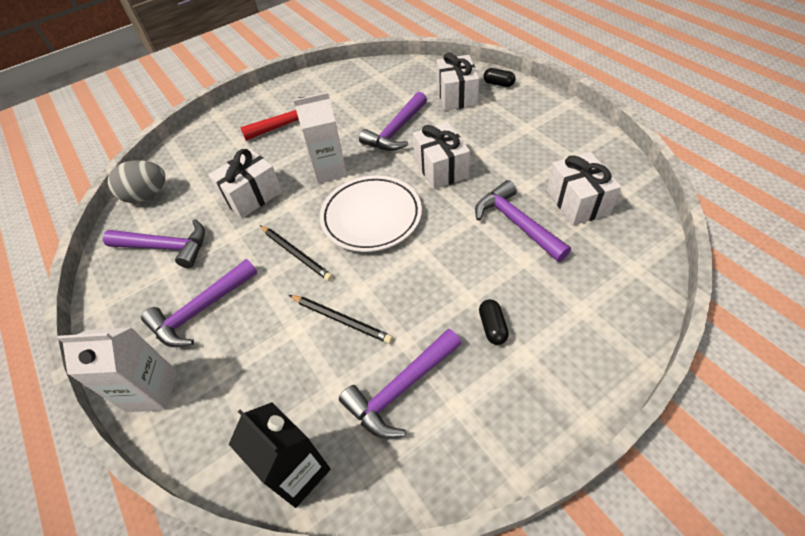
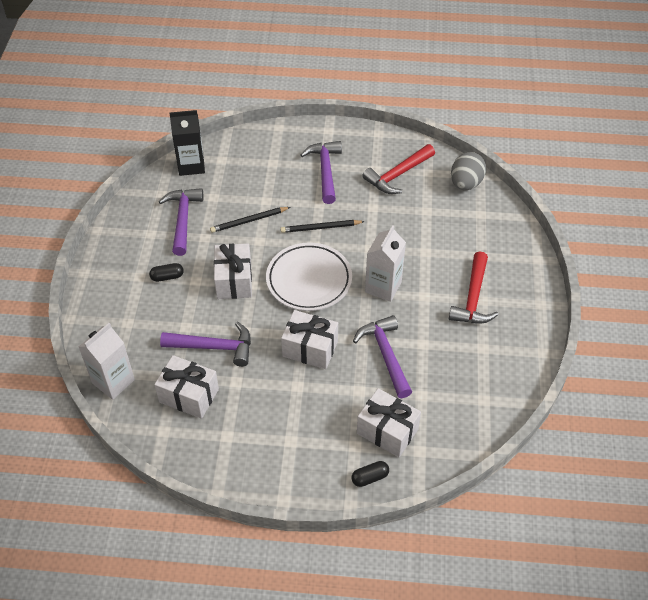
camera: 125 degrees right, 0 degrees up
white carton [57,328,177,412] -> white carton moved to [78,323,135,400]
purple hammer [103,219,205,268] -> red hammer [362,144,435,194]
white gift [208,149,282,218] -> white gift moved to [214,244,252,299]
black capsule [479,299,509,345] -> black capsule turned 45 degrees counterclockwise [149,263,184,282]

